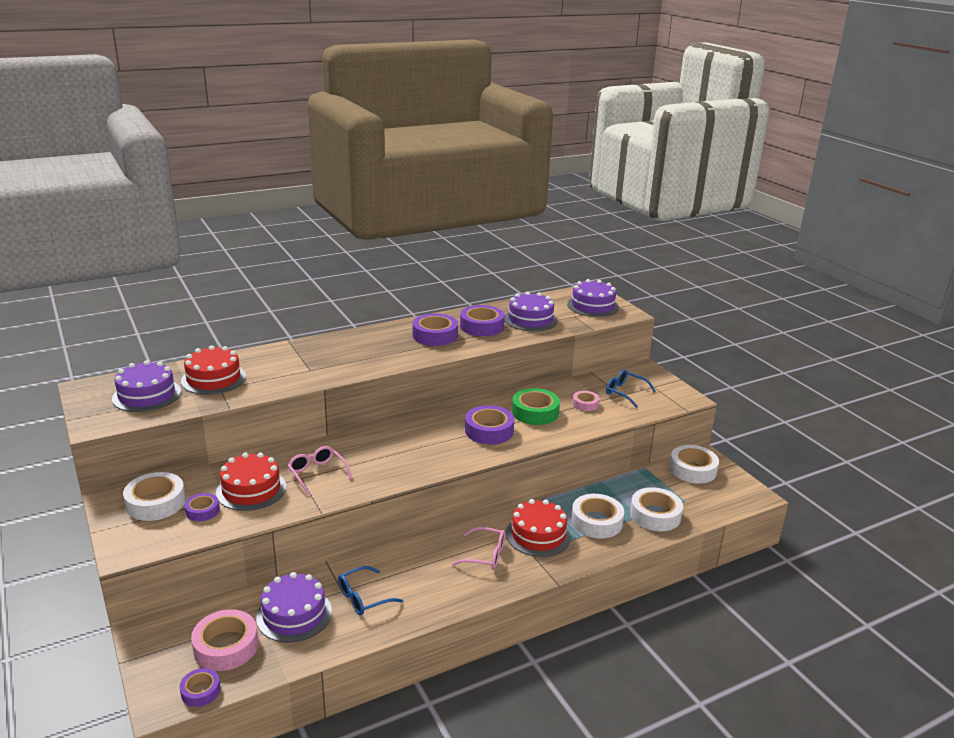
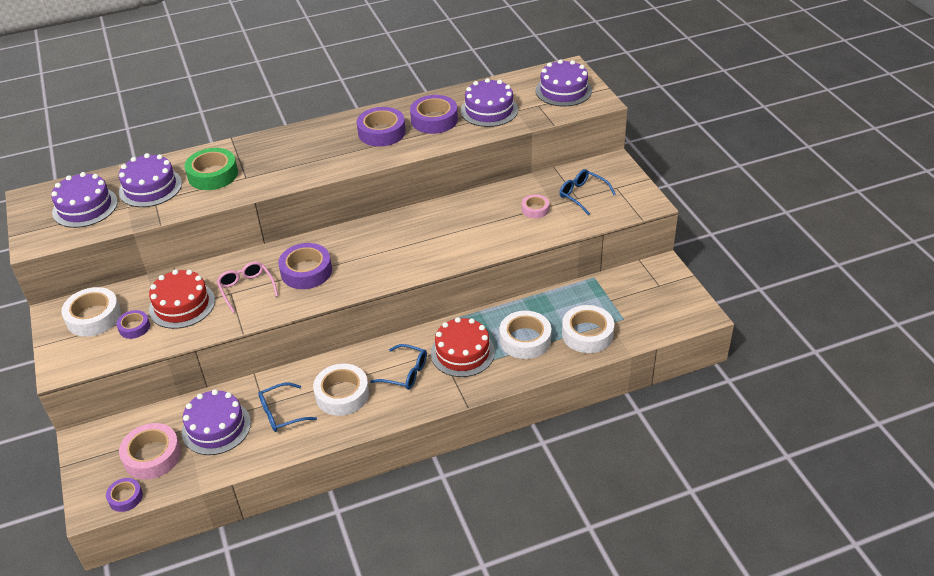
camera: 10 degrees right, 15 degrees up
red cake [181,345,246,395] -> purple cake [119,153,182,207]
pink glasses [451,527,505,570] -> blue glasses [370,344,427,390]
purple tape [465,405,514,444] -> purple tape moved to [278,243,332,289]
green tape [512,388,560,425] -> green tape moved to [185,148,238,190]
white tape [669,445,719,484] -> white tape moved to [313,364,369,416]

